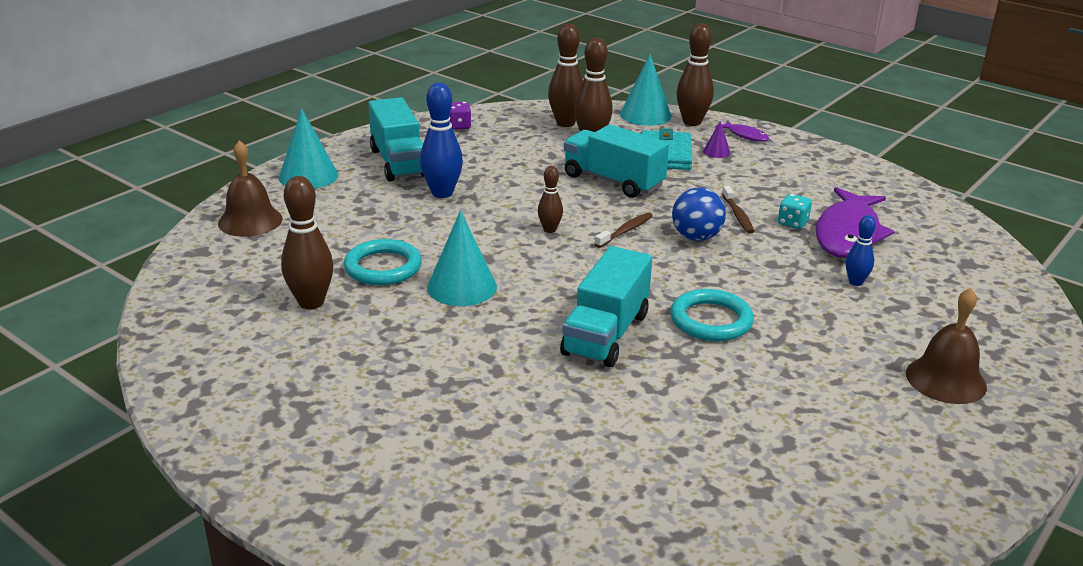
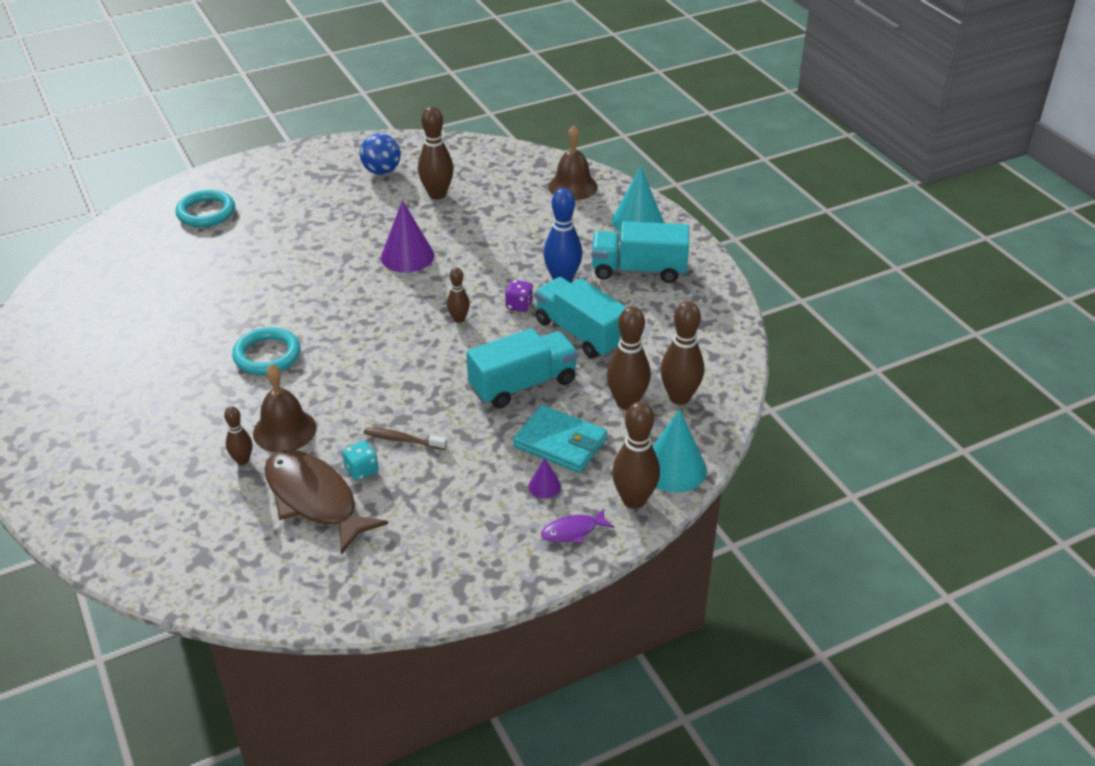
camera: 115 degrees right, 10 degrees up
turquoise ring [344,239,422,285] -> turquoise ring moved to [175,190,235,227]
turquoise cone [427,210,497,306] -> purple cone [381,200,434,273]
purple dice [449,102,471,130] -> purple dice moved to [505,280,534,312]
turquoise truck [560,246,652,367] -> turquoise truck moved to [535,277,627,359]
brown toothbrush [595,213,653,248] -> none
blue ball [672,188,726,241] -> blue ball moved to [360,133,401,175]
purple fish [815,187,895,258] -> brown fish [264,450,388,555]
blue bowling pin [846,215,876,286] -> brown bowling pin [224,406,253,465]
brown bell [906,288,987,404] -> brown bell moved to [253,364,316,452]

